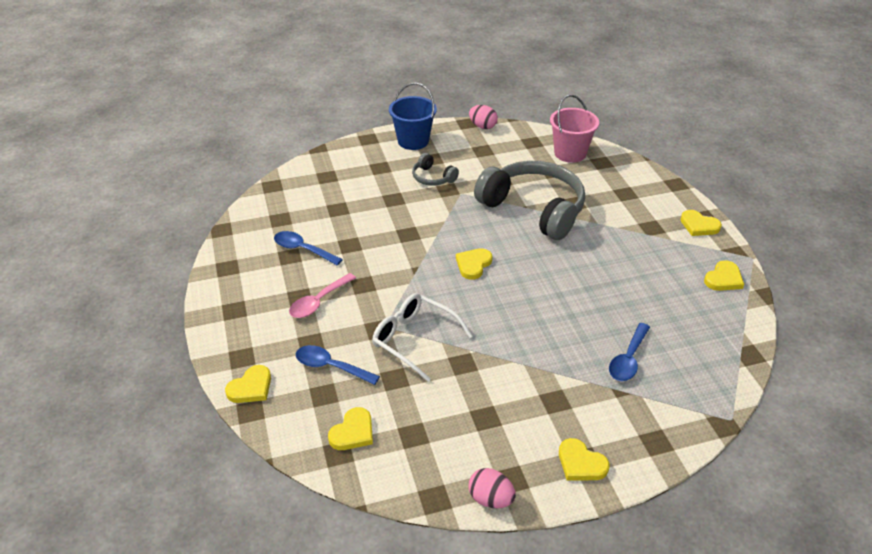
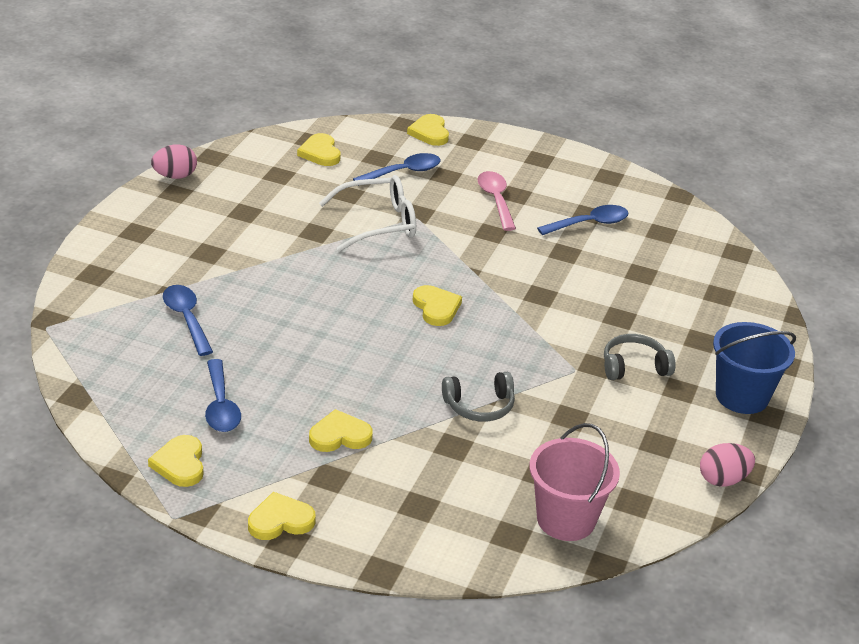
camera: 125 degrees right, 5 degrees down
grey headphones [474,161,585,240] -> grey headphones [442,372,515,422], size x0.44
yellow heart [559,438,610,481] -> yellow heart moved to [309,409,373,452]
none -> blue spoon [205,359,241,432]

